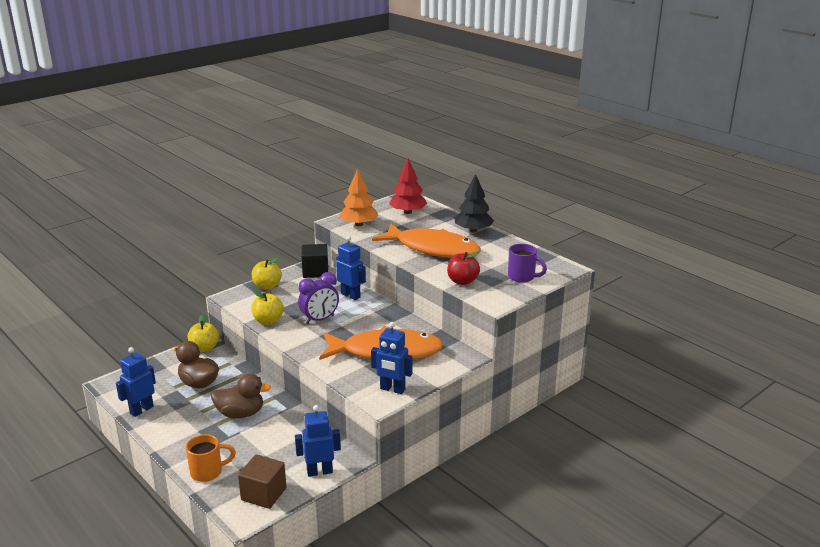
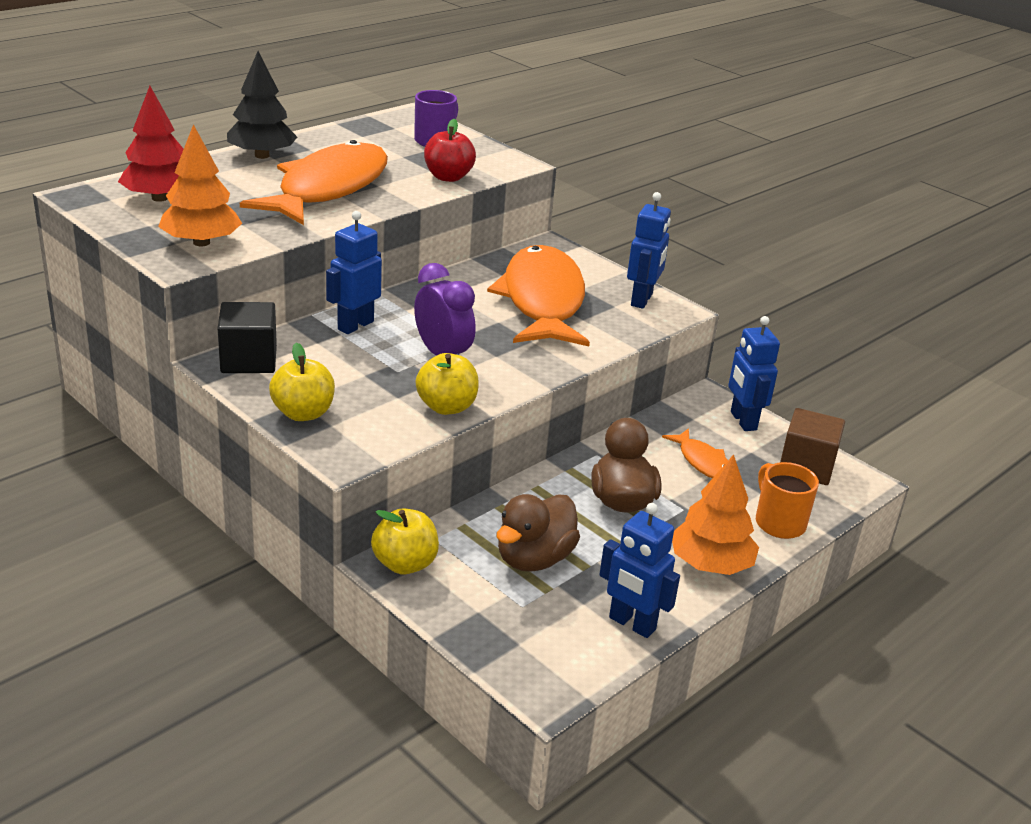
camera: 95 degrees left, 5 degrees up
none -> orange fish [662,428,728,478]
none -> orange tree [672,455,759,575]

